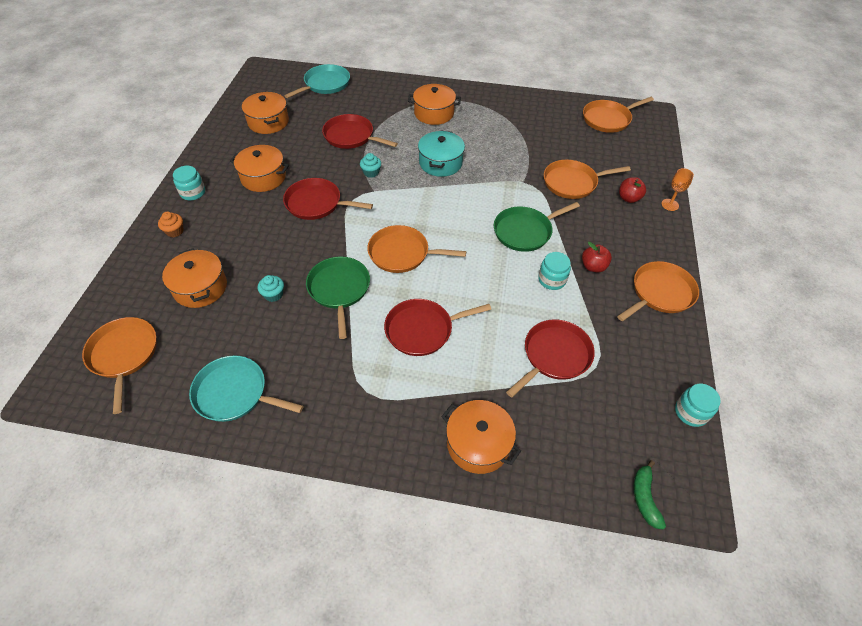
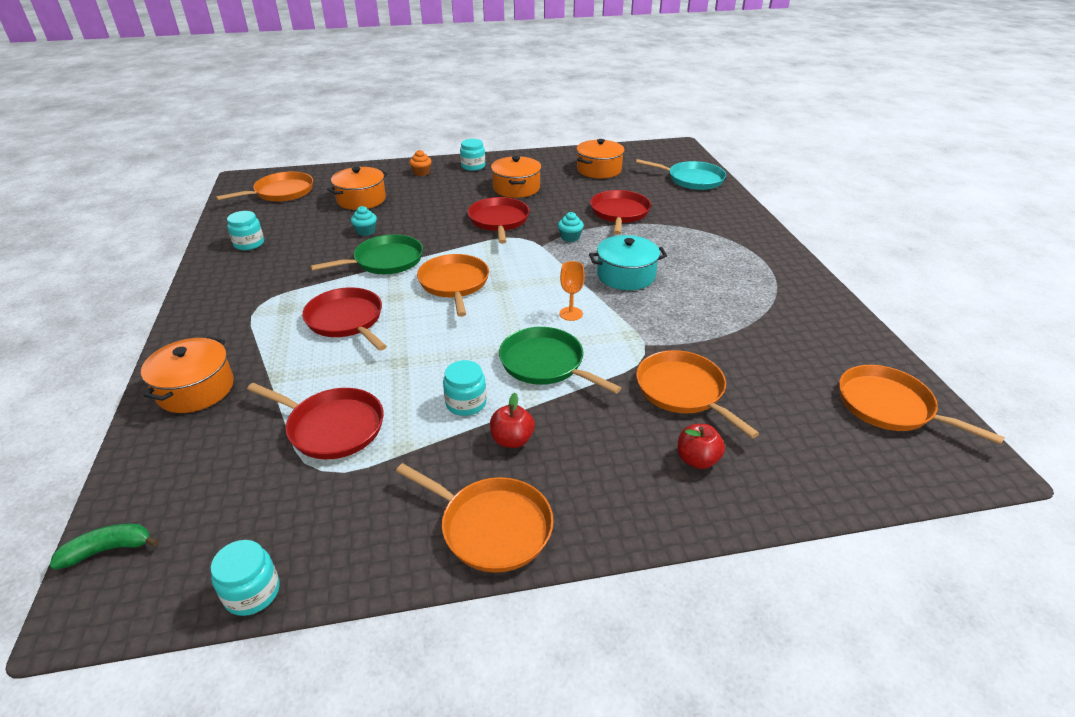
camera: 70 degrees right, 15 degrees down
turquoise pan [189,356,303,422] -> turquoise jar [227,211,264,250]
orange pot [408,84,461,125] -> none
orange goblet [661,168,694,211] -> orange goblet moved to [559,261,585,321]

